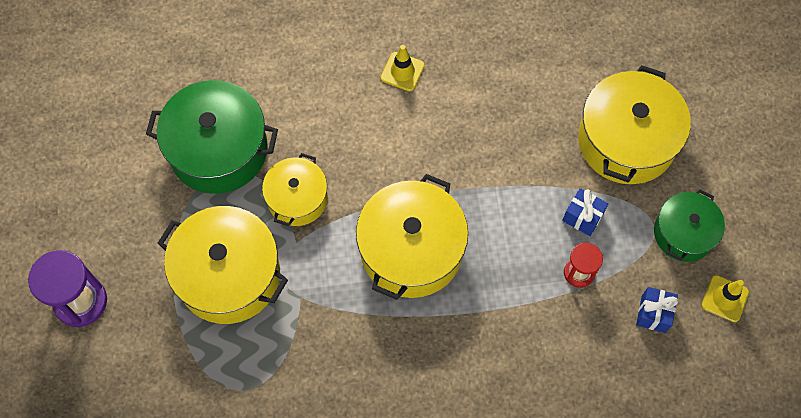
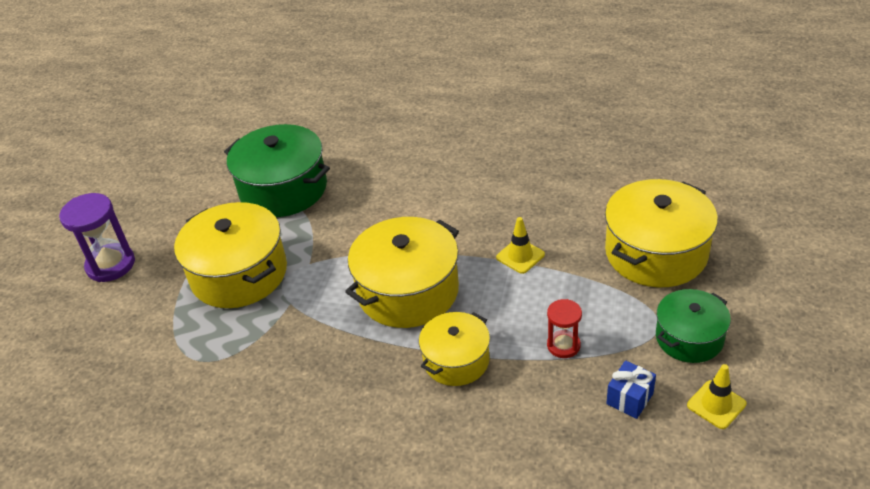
camera: 25 degrees right, 25 degrees down
yellow pot [262,153,328,226] -> yellow pot moved to [419,312,490,386]
yellow traffic cone [381,45,425,91] -> yellow traffic cone moved to [496,217,545,274]
blue gift [562,188,608,236] -> none

